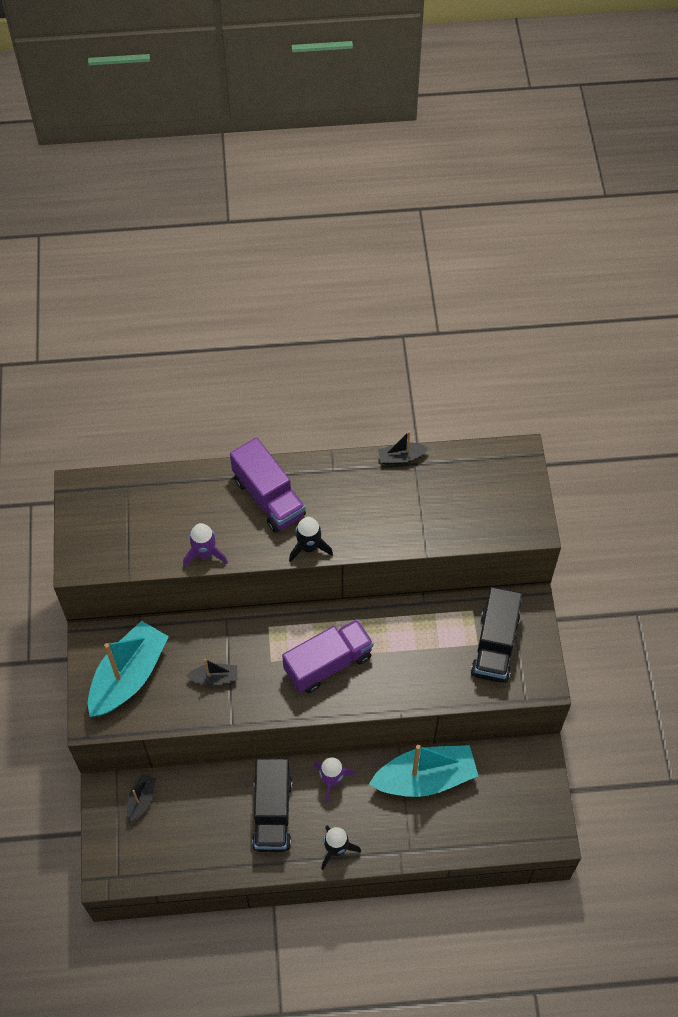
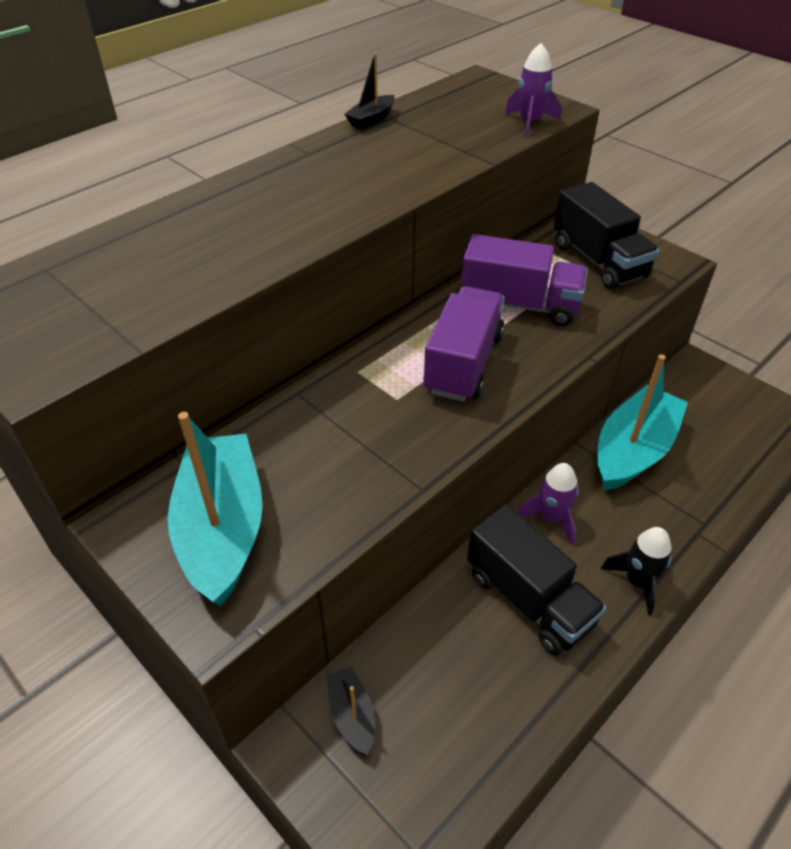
camera: 40 degrees left, 15 degrees down
purple rocket [183,523,228,567] -> purple rocket moved to [505,43,561,138]
black boat [186,659,238,685] -> none
purple truck [230,438,306,533] -> purple truck moved to [461,234,588,326]
black rocket [289,517,333,562] -> none

